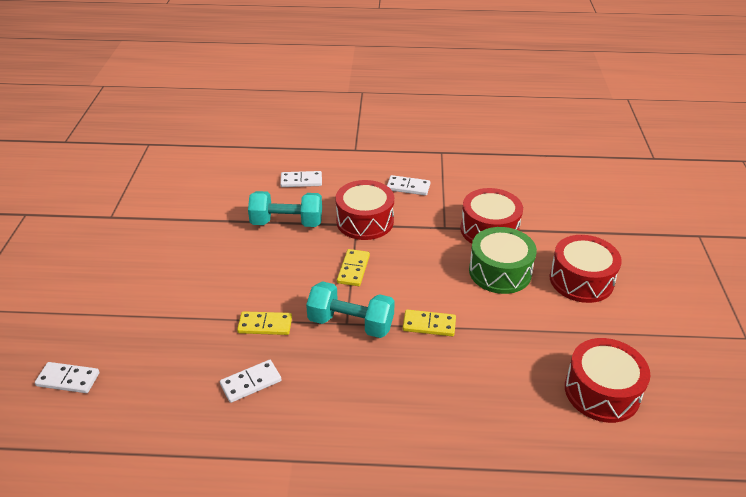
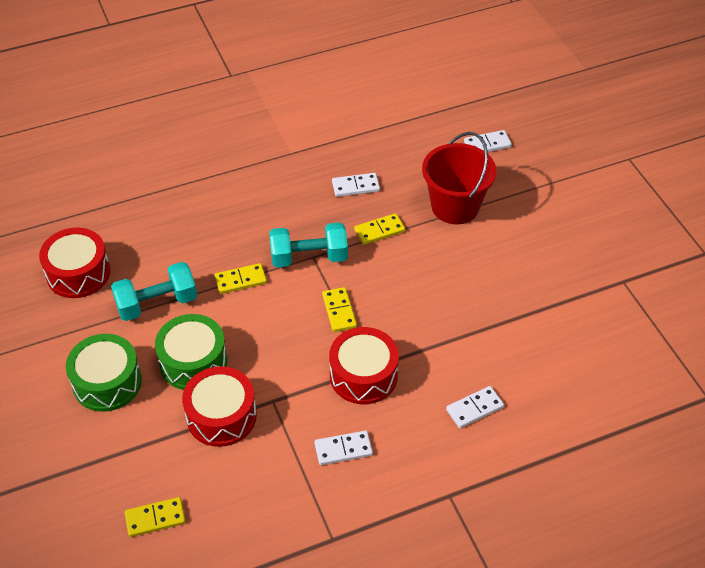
camera: 155 degrees right, 10 degrees up
white domino [220,360,282,403] -> white domino turned 45 degrees clockwise [332,173,380,197]
turquoise dumbbell [248,191,322,227] -> turquoise dumbbell moved to [111,262,197,321]
red drum [549,235,622,303] -> green drum [66,334,142,412]
none -> yellow domino [125,497,186,537]
none -> red bucket [422,132,496,224]

